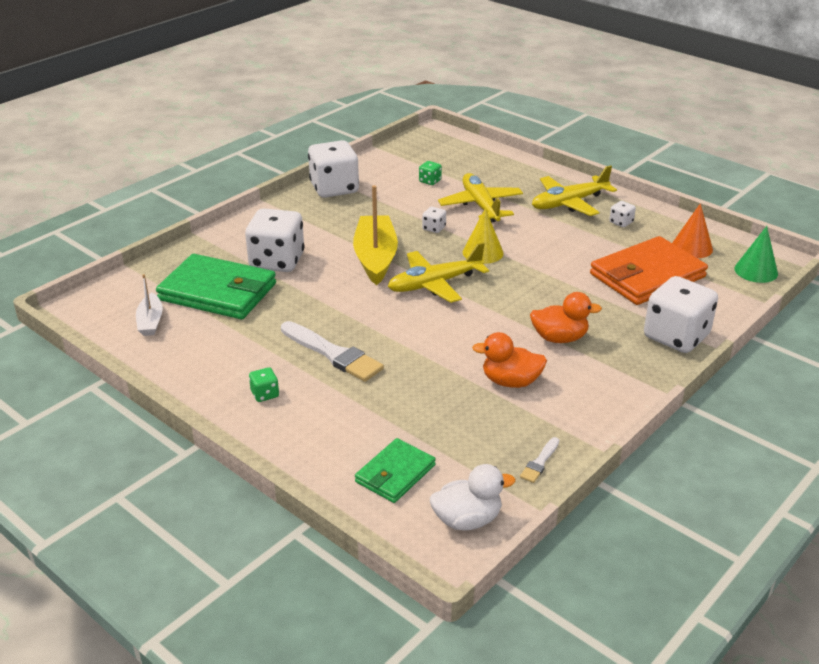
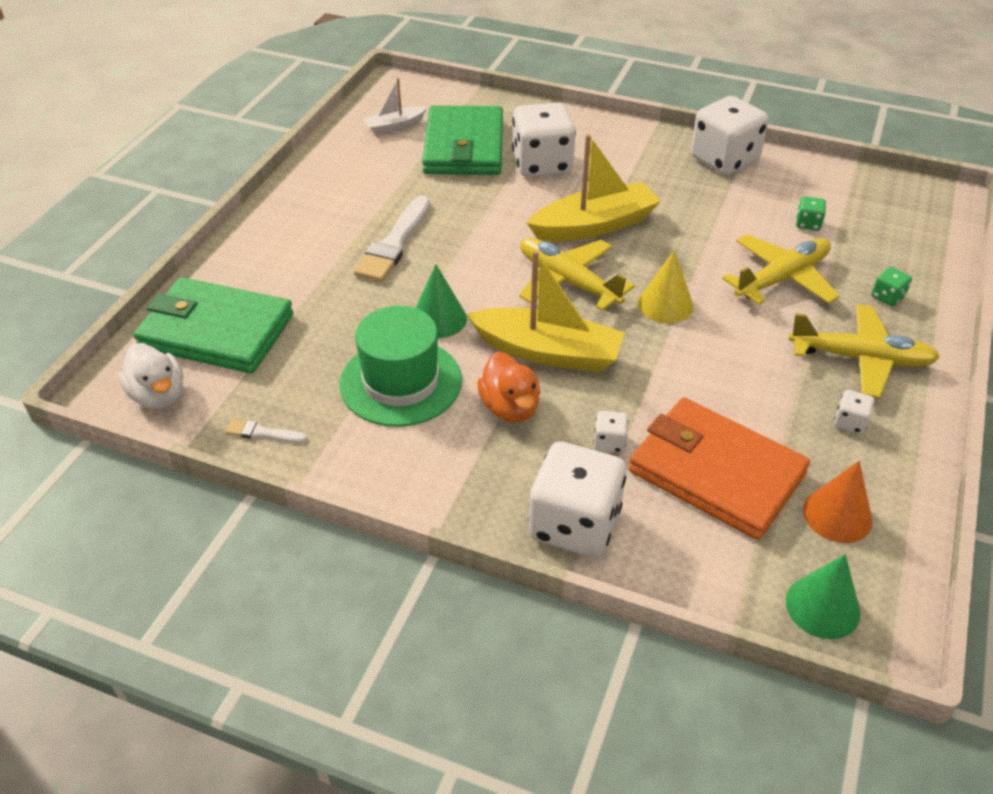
camera: 70 degrees right, 10 degrees up
green dice [249,367,279,402] -> green dice moved to [872,267,912,307]
green wallet [355,438,436,503] -> green wallet [133,277,293,373], size x1.77
white dice [422,207,446,233] -> white dice moved to [594,411,628,453]
orange duck [472,332,547,388] -> green hat [340,306,462,427]
yellow plane [532,165,617,216] -> yellow plane turned 150 degrees clockwise [788,304,940,398]
none -> green cone [415,265,467,338]
none -> yellow boat [466,250,625,372]

